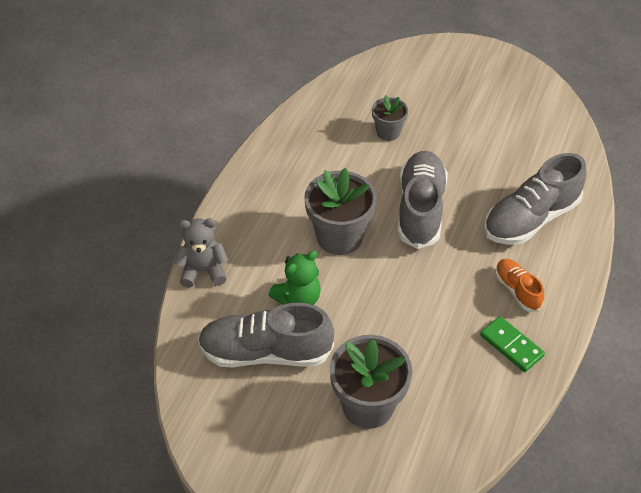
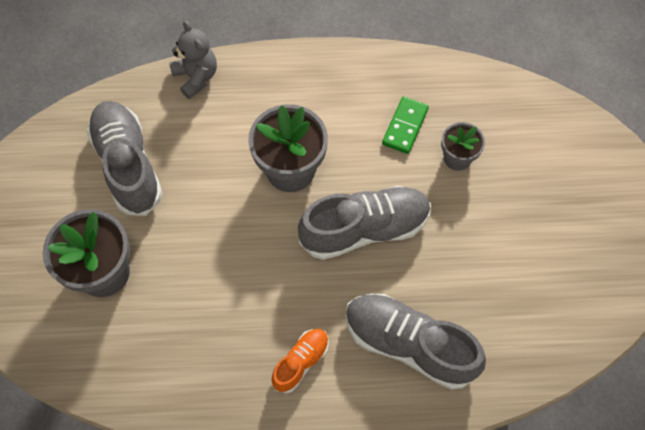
camera: 65 degrees right, 15 degrees up
green teddy bear [268,251,321,305] -> none
green domino [480,316,545,372] -> green domino moved to [382,96,429,154]

